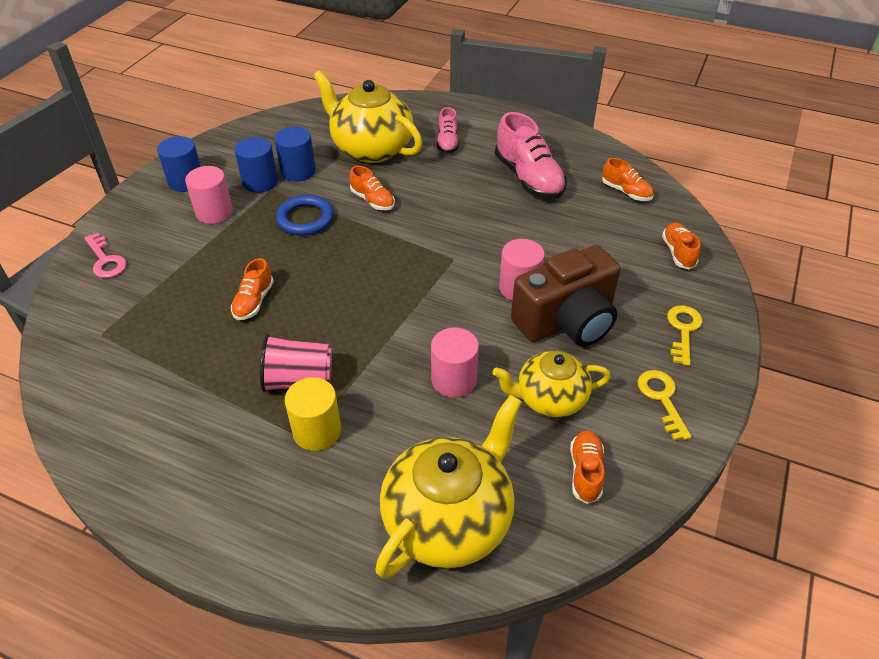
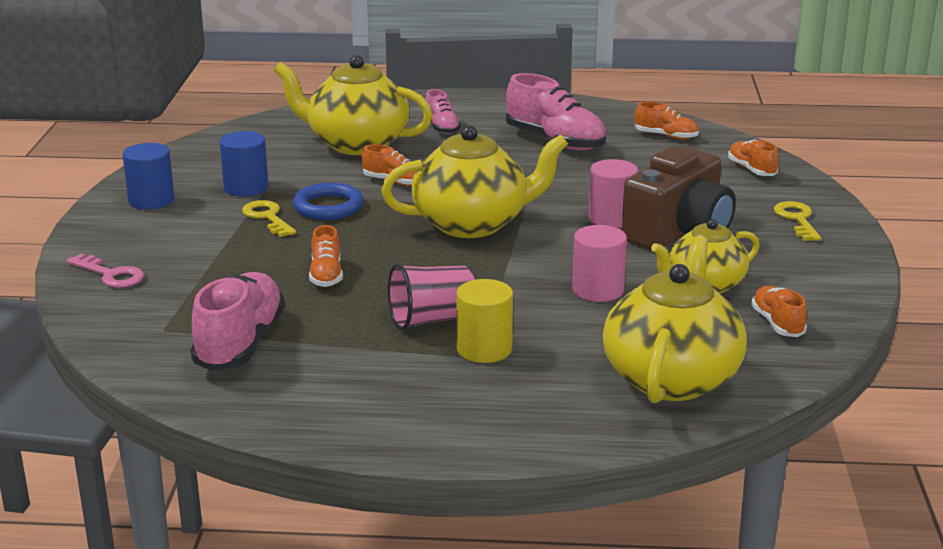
camera: 20 degrees left, 20 degrees down
pink cylinder [185,166,233,224] -> none
blue cylinder [274,127,316,182] -> none
yellow key [638,370,692,441] -> yellow key moved to [242,200,296,237]
none -> pink shoe [190,272,285,371]
none -> yellow teapot [381,125,568,238]

